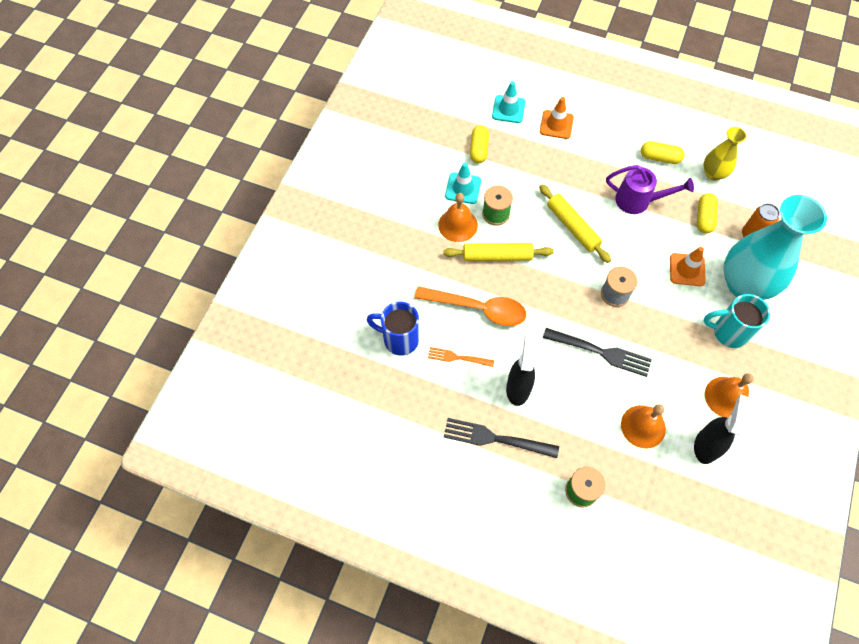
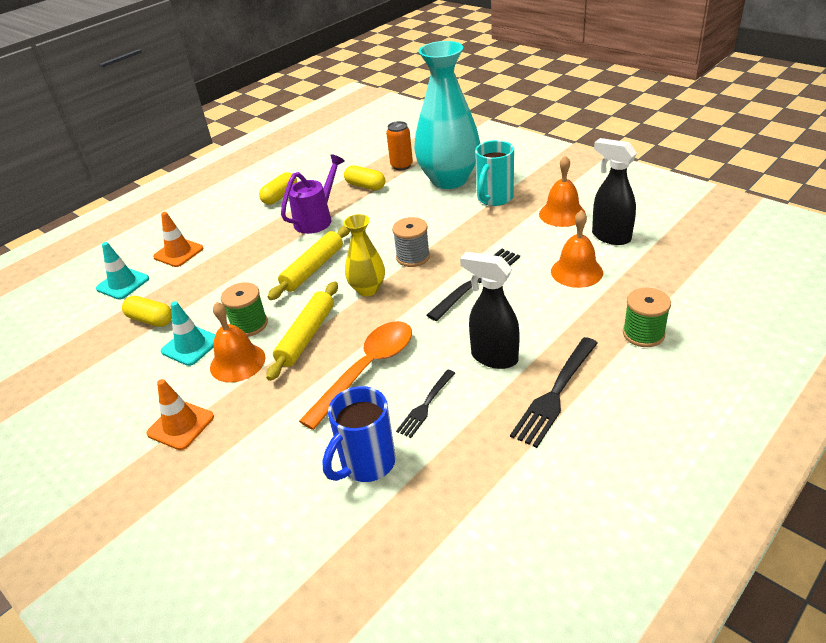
camera: 65 degrees left, 25 degrees down
orange fork [428,347,494,367] -> black fork [396,370,455,438]
yellow rolling pin [539,184,611,263] -> yellow rolling pin turned 45 degrees counterclockwise [268,225,350,300]
orange traffic cone [670,247,706,286] -> orange traffic cone moved to [147,379,214,450]
yellow vase [703,127,747,181] -> yellow vase moved to [344,214,385,296]

